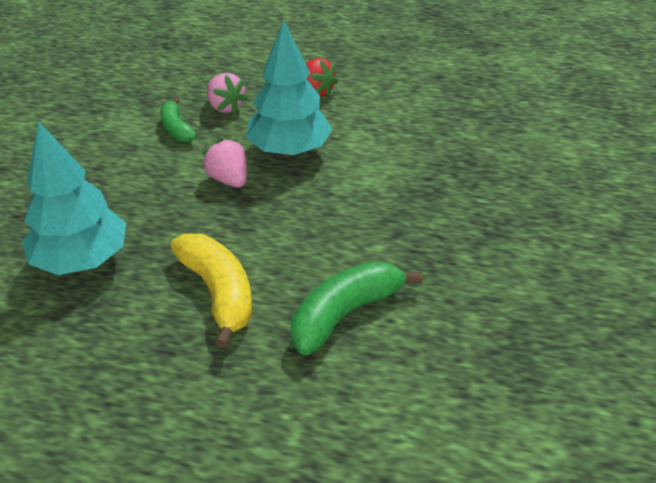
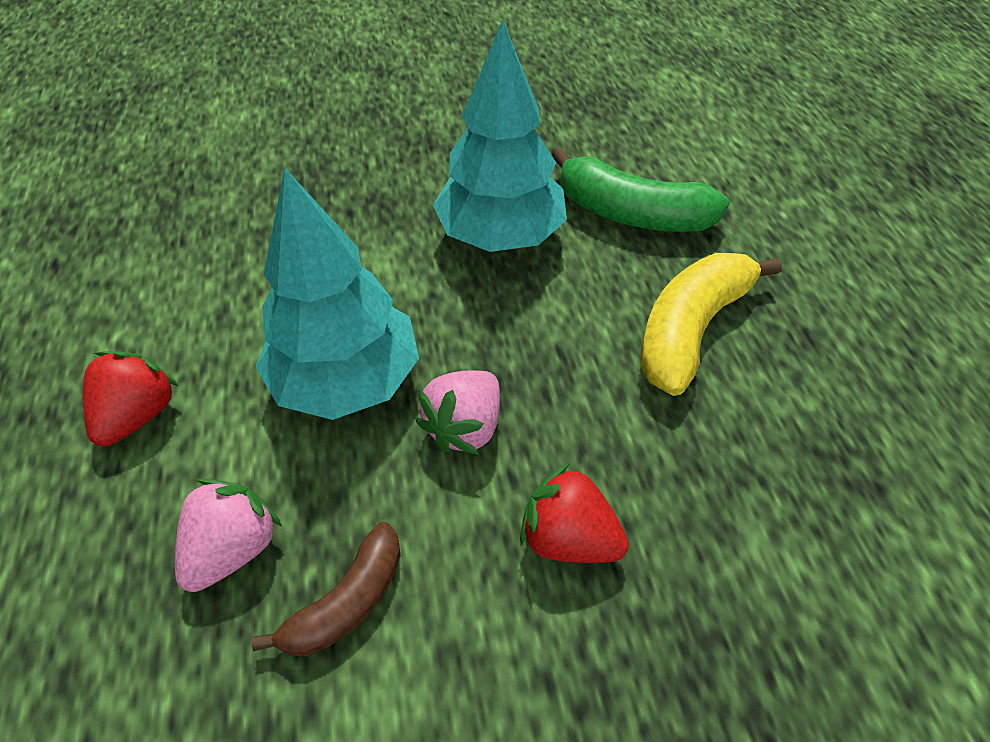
camera: 115 degrees left, 10 degrees up
turquoise tree [22,121,126,275] -> turquoise tree moved to [433,20,567,252]
green banana [160,97,197,142] -> brown banana [252,522,401,656]
none -> red strawberry [520,463,629,563]

